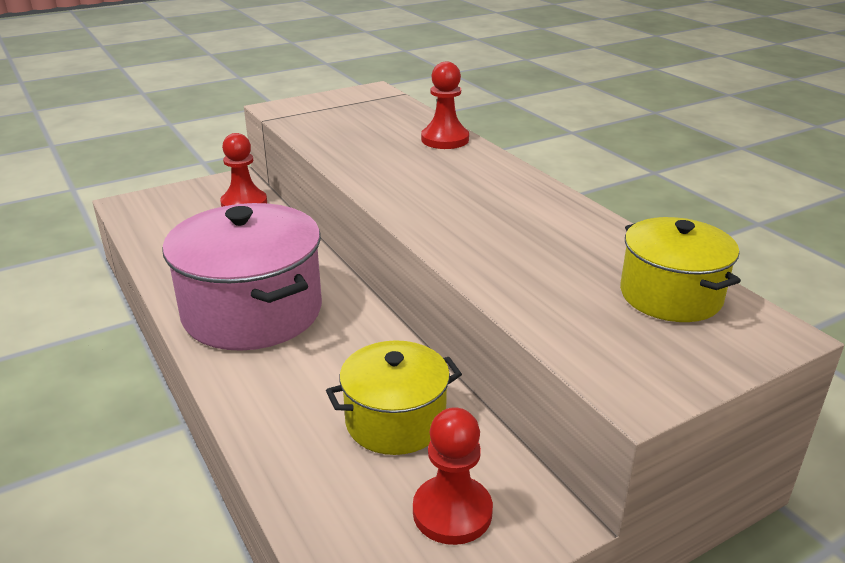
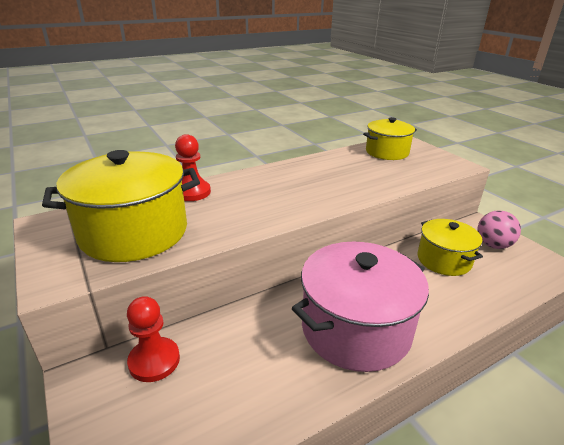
camera: 90 degrees left, 0 degrees up
red pawn [413,407,493,545] -> pink ball [477,210,521,249]
none -> yellow pot [42,150,200,262]

